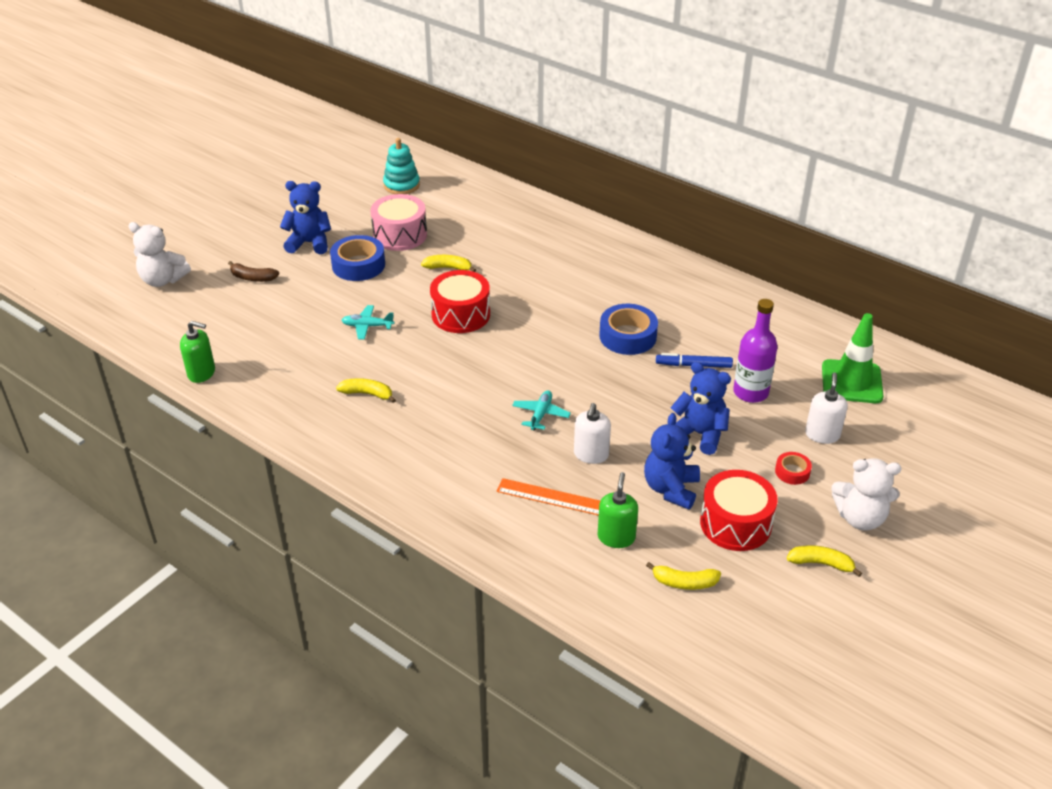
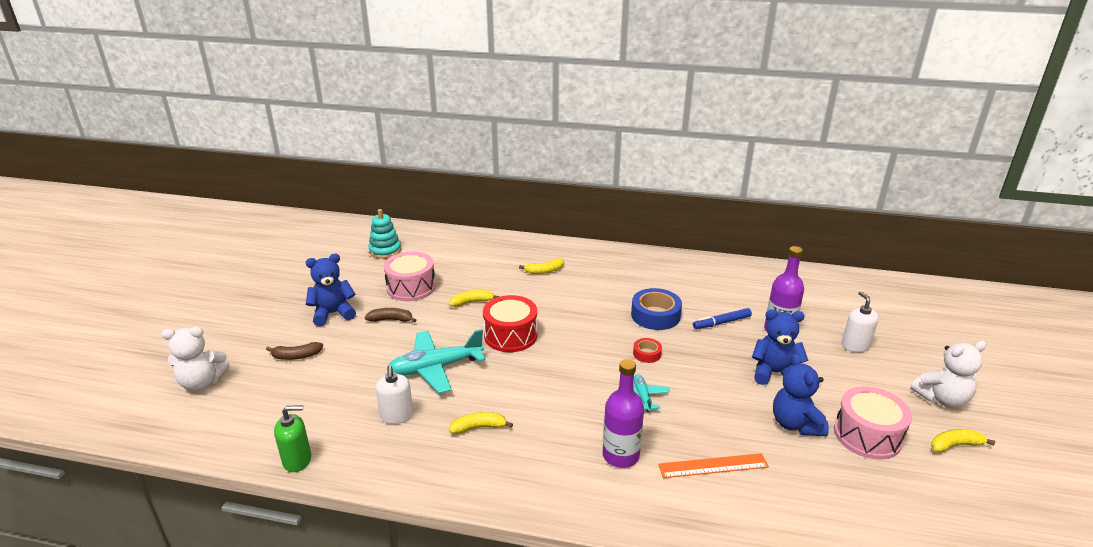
camera: 25 degrees left, 10 degrees down
blue tape [330,235,385,281] -> brown banana [365,308,416,323]
turquoise plane [342,305,394,340] -> turquoise plane [389,329,485,394], size x1.92
white soap dispenser [574,403,611,464] -> white soap dispenser moved to [376,365,413,424]
green soap dispenser [598,472,638,548] -> none
yellow banana [646,562,721,590] -> yellow banana moved to [519,258,564,274]
red drum [700,470,778,551] -> pink drum [834,386,912,460]
red tape [775,452,812,485] -> red tape moved to [633,338,662,363]
green traffic cone [822,313,884,403] -> none
none -> purple bottle [603,359,644,468]

